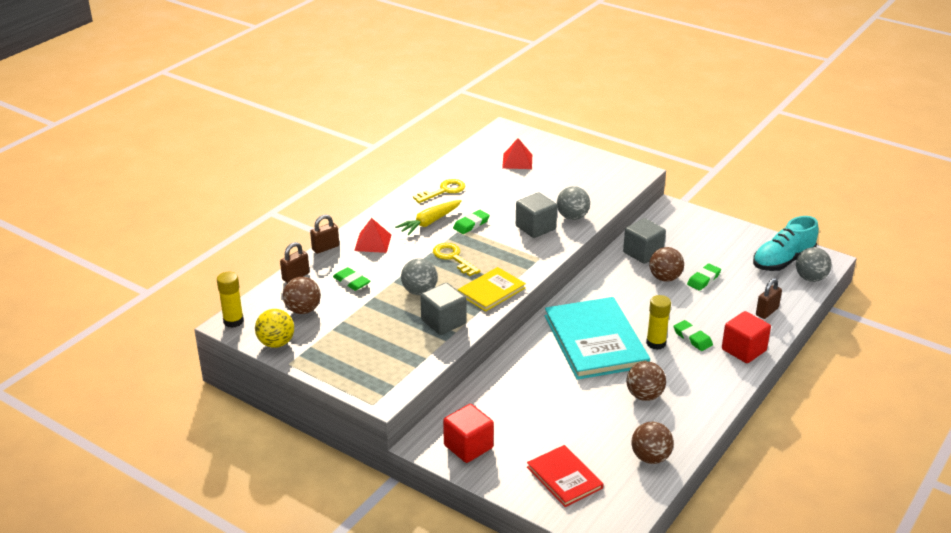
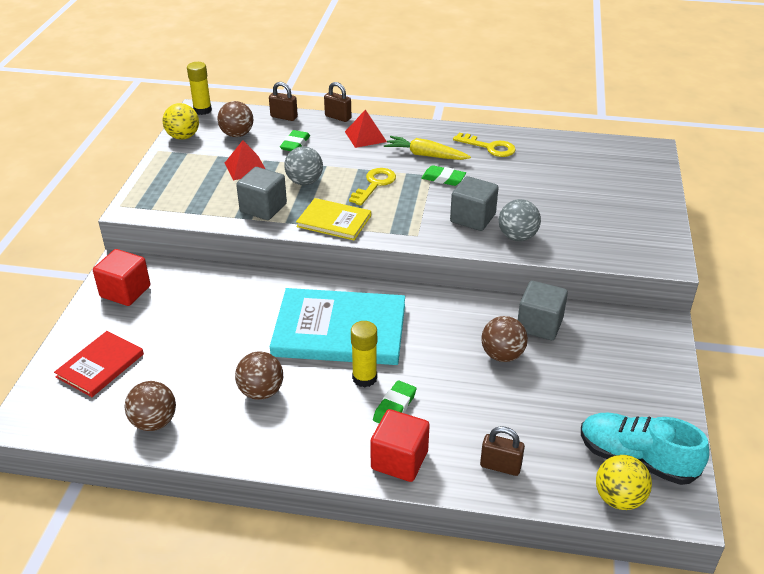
camera: 65 degrees right, 5 degrees up
red pyramid [502,138,532,169] -> red pyramid moved to [225,140,265,180]
turquoise book [545,297,650,380] -> turquoise book turned 45 degrees clockwise [270,288,405,365]
green eraser [687,263,721,291] -> none
grey ball [796,247,832,282] -> yellow ball [596,455,652,510]

